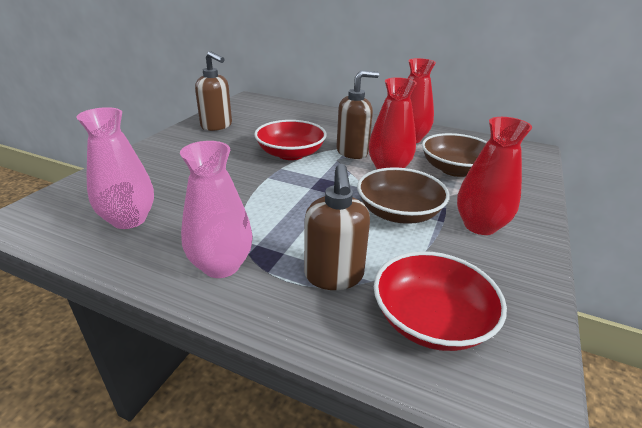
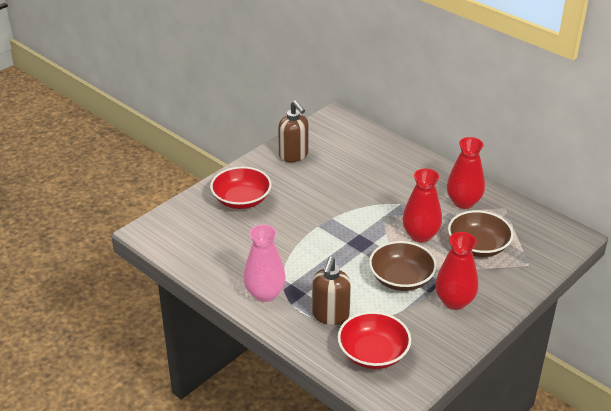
camera: 20 degrees right, 5 degrees up
pink vase [76,107,154,229] -> none
red bowl [254,120,327,160] -> red bowl moved to [210,167,272,209]
brown soap dispenser [337,70,379,159] -> none

